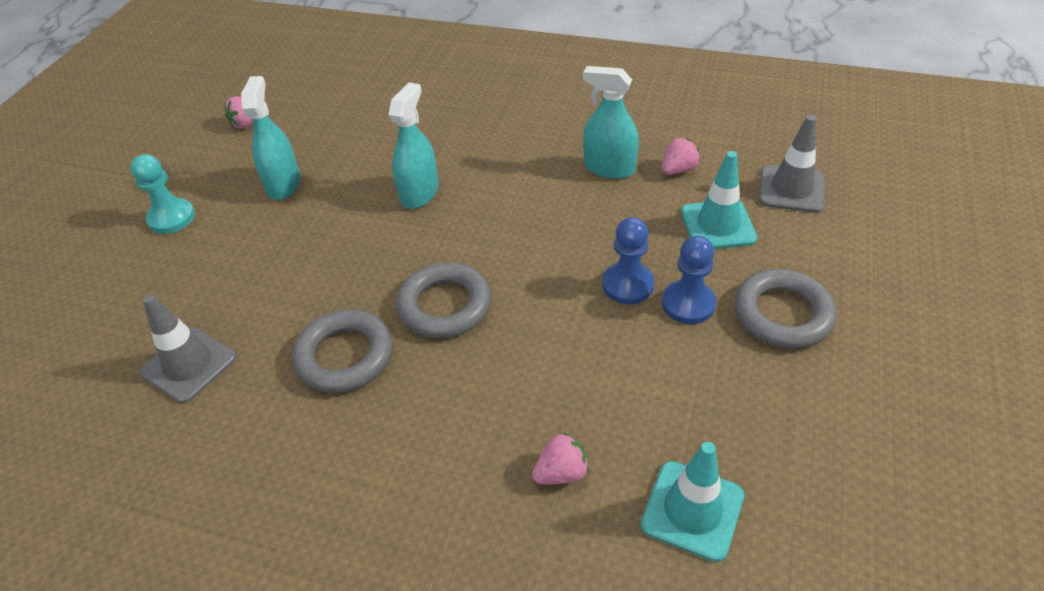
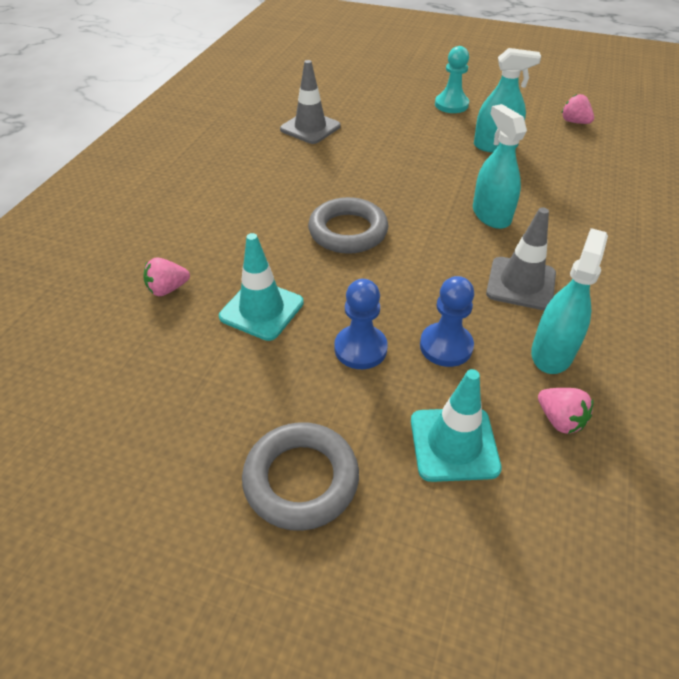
camera: 90 degrees right, 0 degrees up
grey ring [292,309,392,393] -> none
turquoise spray bottle [388,82,439,209] -> turquoise spray bottle turned 135 degrees counterclockwise [473,104,527,229]
pink strawberry [532,433,589,484] -> pink strawberry turned 90 degrees clockwise [143,258,190,296]
turquoise traffic cone [641,442,744,562] -> turquoise traffic cone moved to [219,233,304,341]
blue pawn [662,236,716,324] -> blue pawn moved to [420,276,474,367]
grey traffic cone [759,115,824,213] -> grey traffic cone moved to [486,207,556,310]

